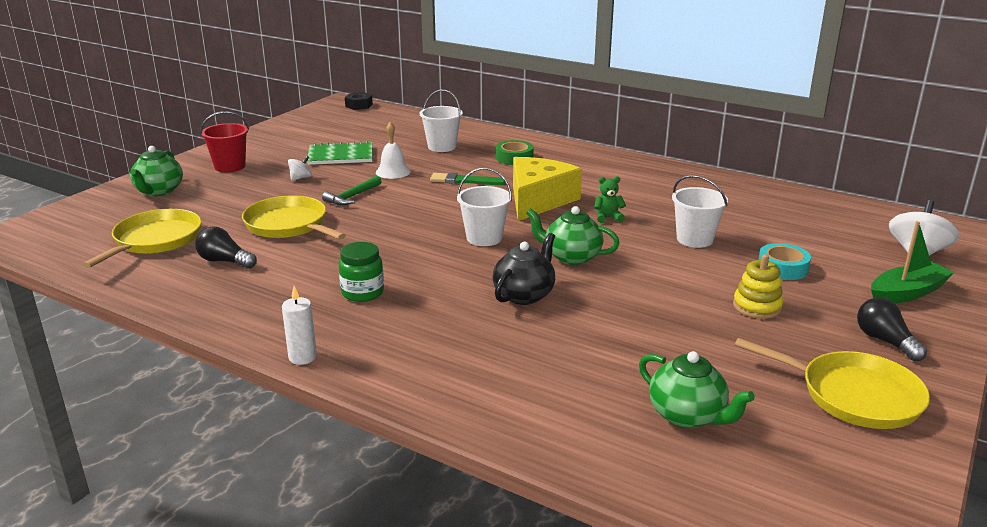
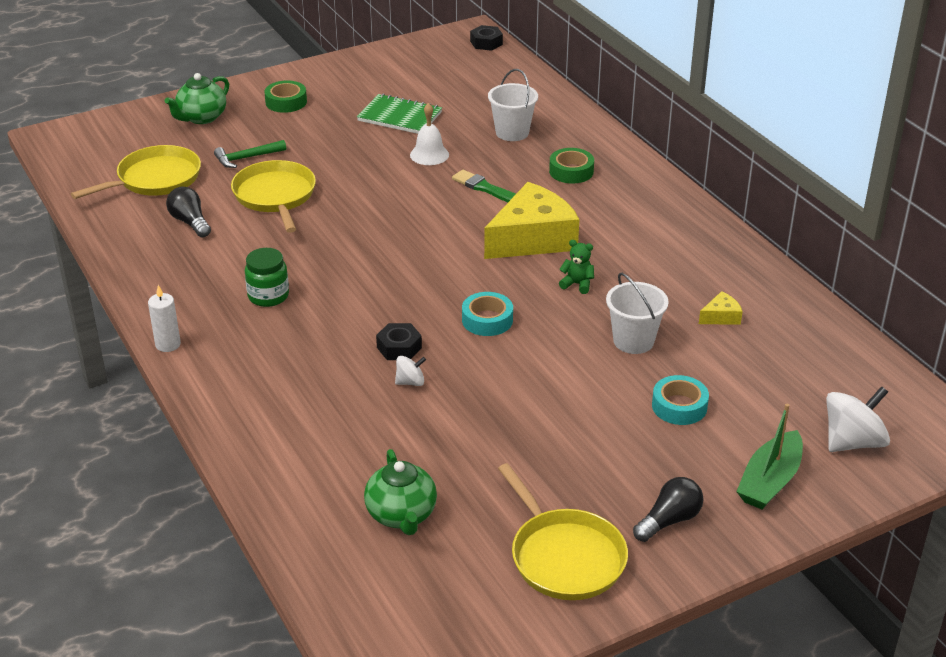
camera: 30 degrees right, 10 degrees up
red bucket [200,111,249,172] -> green tape [264,80,307,113]
white spinning top [288,156,312,181] -> white spinning top moved to [395,356,426,386]
green hammer [322,176,382,205] -> green hammer moved to [214,140,286,168]
white bucket [457,168,512,246] -> none
black teapot [493,233,555,305] -> black nut [376,323,422,360]
green teapot [526,206,619,265] -> turquoise tape [462,292,513,336]
yellow stacking toy [733,254,783,319] -> none
black light bulb [857,297,927,361] -> black light bulb turned 45 degrees clockwise [633,477,703,542]
green boat [871,221,955,303] -> green boat turned 120 degrees clockwise [736,404,803,509]
none -> yellow cheese [699,291,743,325]

